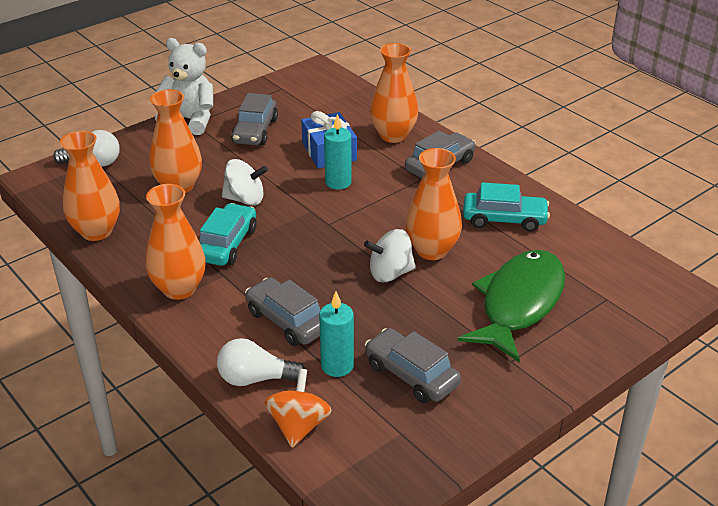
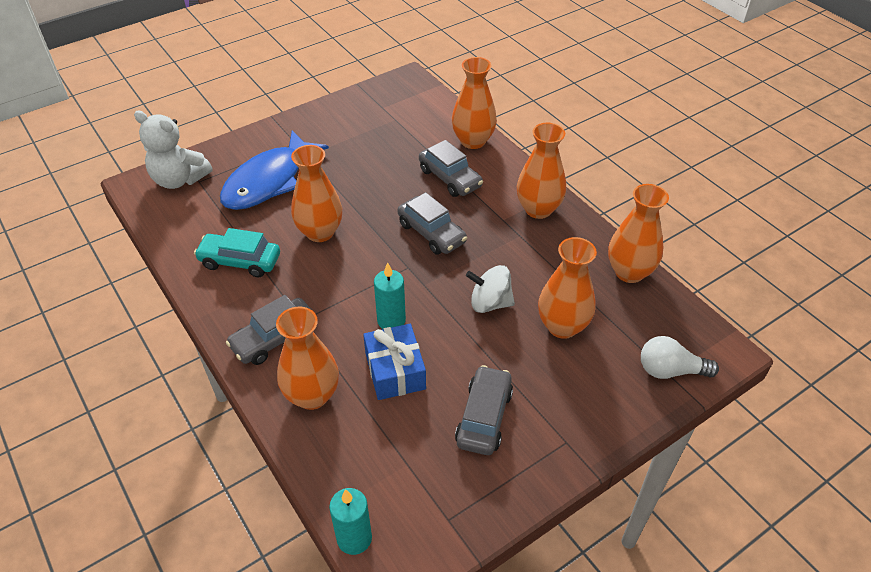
camera: 175 degrees left, 10 degrees up
white teddy bear [155,38,213,135] -> white teddy bear moved to [134,110,213,189]
turquoise car [199,203,257,266] -> none
white light bulb [217,338,305,386] -> orange vase [452,57,497,149]
orange spinning top [264,369,332,448] -> none
turquoise candle [319,292,354,377] -> turquoise candle moved to [329,488,372,555]
white spinning top [364,229,416,282] -> none
grey car [365,328,461,403] -> grey car moved to [398,192,467,255]
green fish [458,250,565,362] -> blue fish [220,130,329,210]

